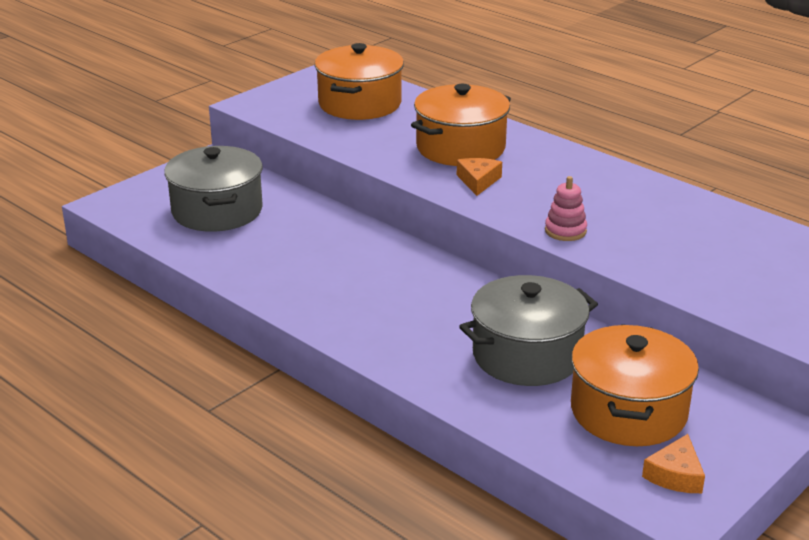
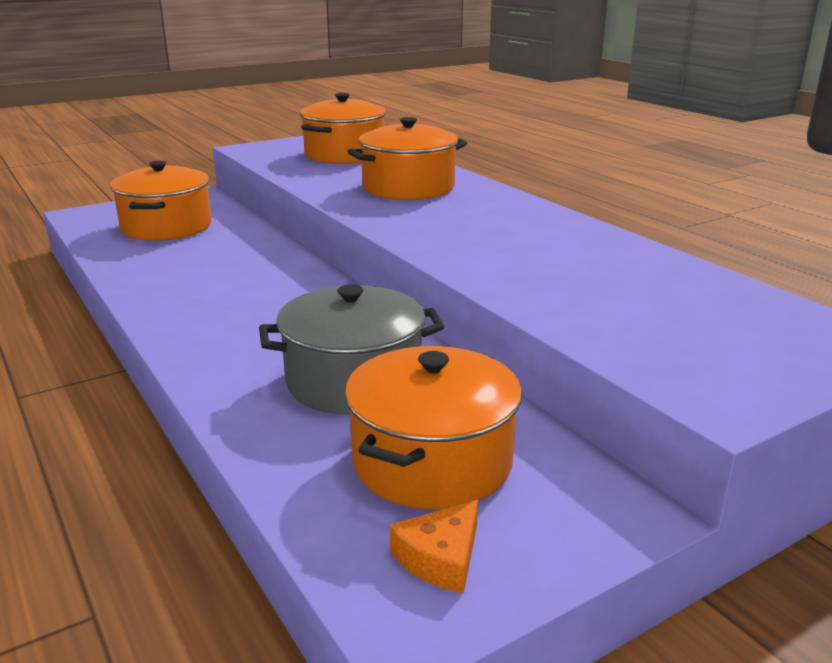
camera: 15 degrees right, 5 degrees down
grey pot [164,146,263,232] -> orange pot [110,161,212,241]
orange cheese [457,158,502,196] -> none
pink stacking toy [545,176,587,241] -> none

